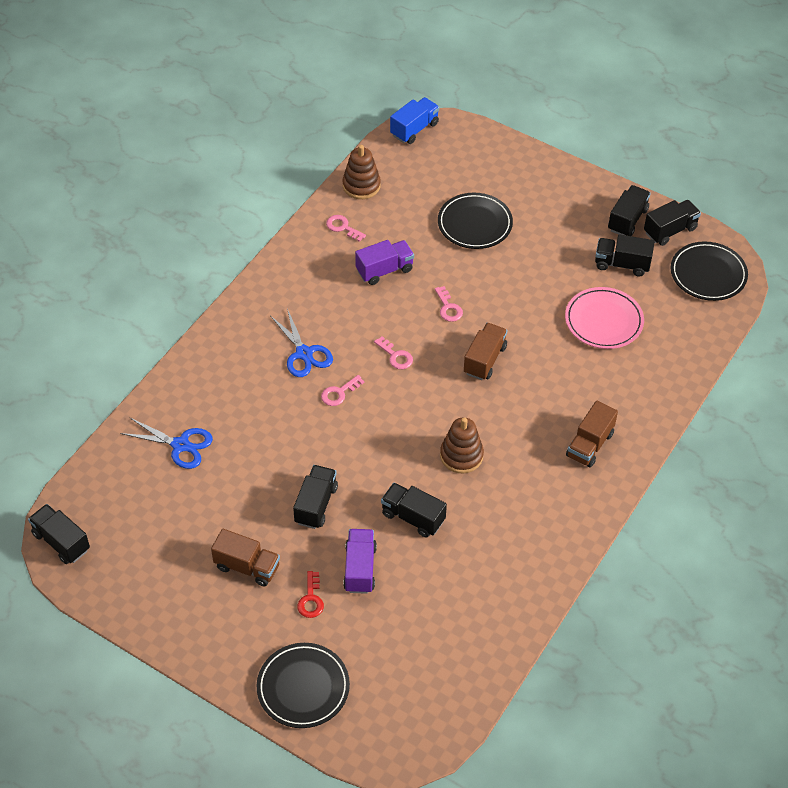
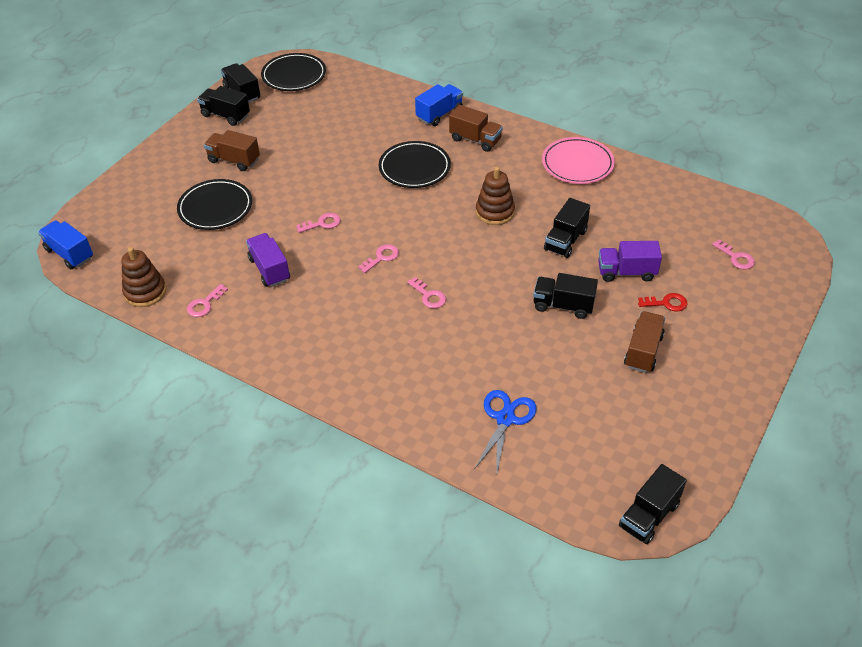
camera: 90 degrees left, 5 degrees down
black plate [257,643,350,728] -> black plate moved to [379,141,451,188]
blue scissors [271,308,333,377] -> none
brown truck [464,323,507,380] -> brown truck moved to [204,130,260,171]
pink plate [565,287,644,349] -> pink plate moved to [542,137,615,184]
black truck [595,234,655,276] -> none
none -> blue truck [415,84,463,126]
none -> pink key [712,239,755,270]

